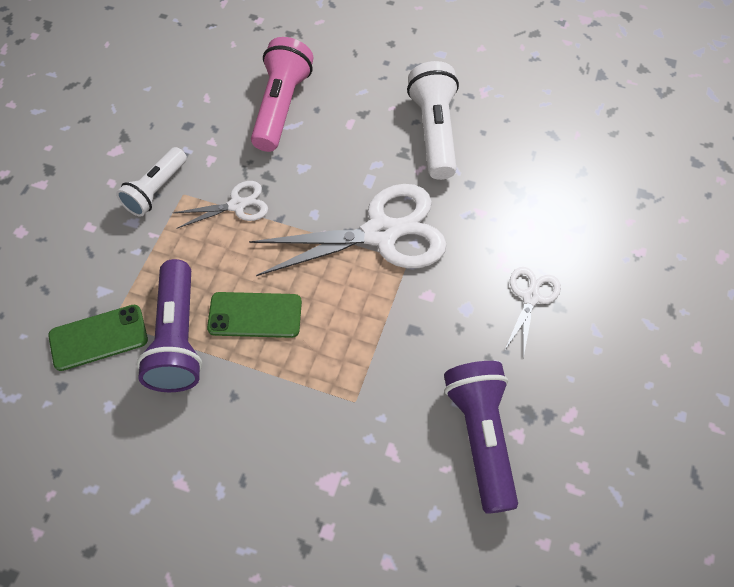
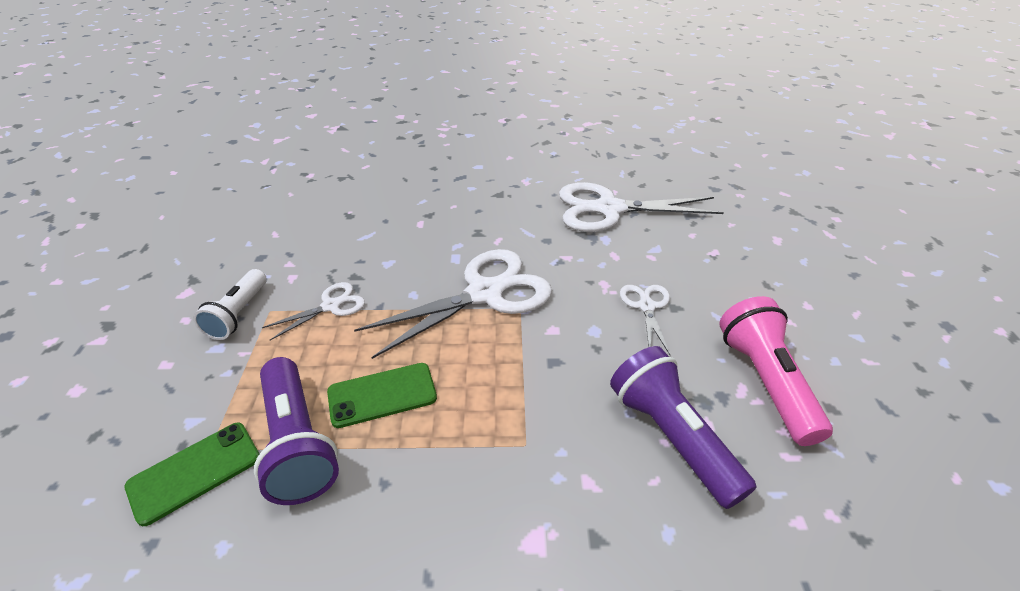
camera: 20 degrees left, 20 degrees down
pink flashlight [251,37,313,152] -> pink flashlight moved to [719,296,833,446]
white flashlight [407,61,459,180] -> none
none -> white scissors [559,182,724,232]

